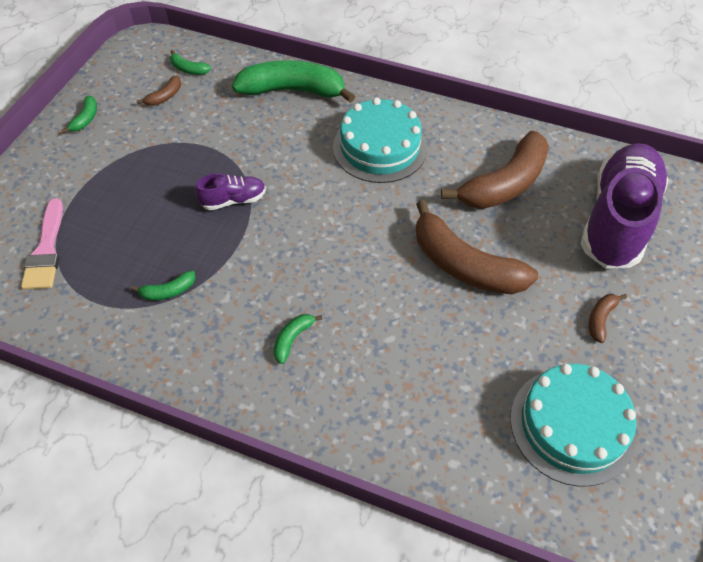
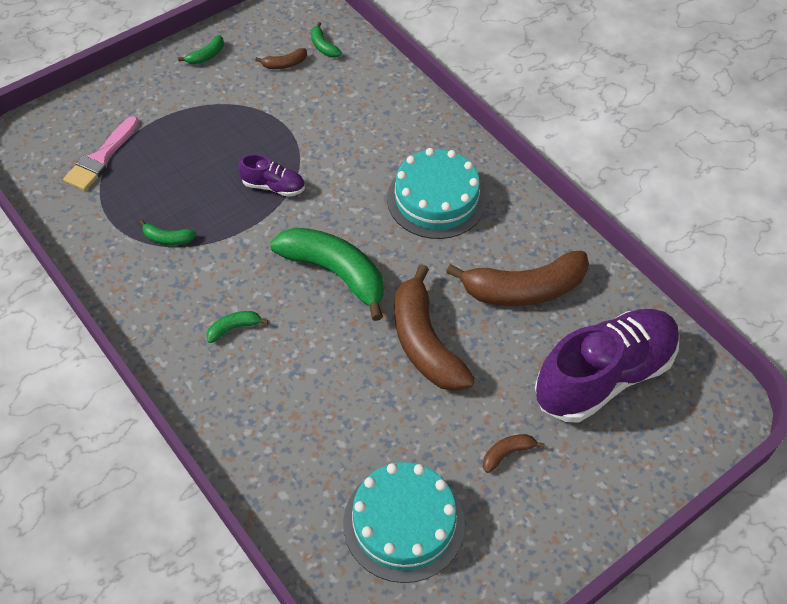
camera: 30 degrees right, 0 degrees up
green banana [232,60,355,103] -> green banana moved to [270,227,384,321]

